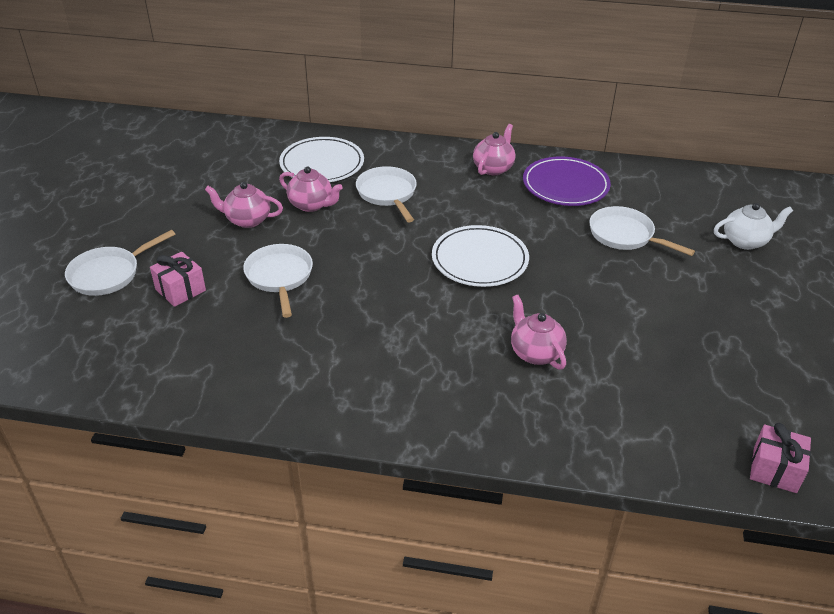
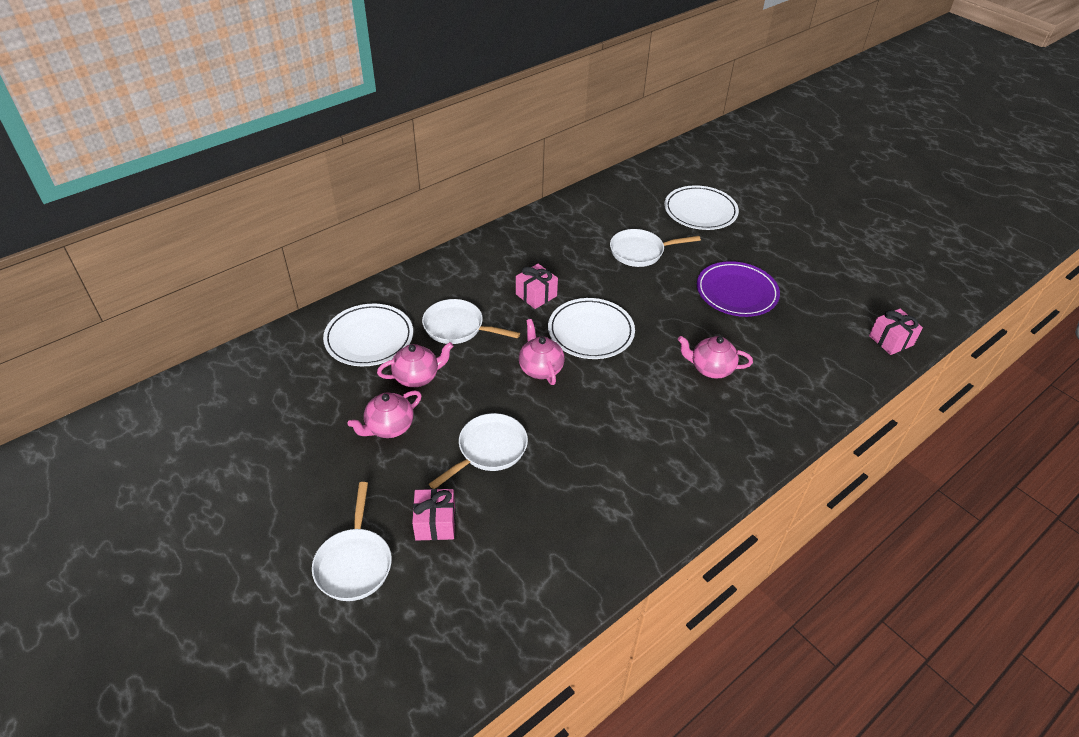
camera: 50 degrees left, 5 degrees up
white pan [243,244,313,318] -> white pan turned 105 degrees clockwise [429,413,528,489]
pink teapot [473,124,516,175] -> pink teapot moved to [519,319,565,385]
purple plate [523,156,611,206] -> purple plate moved to [697,261,780,317]
white teapot [714,203,793,250] -> white plate [664,185,739,230]
none -> pink gift [516,264,558,309]

